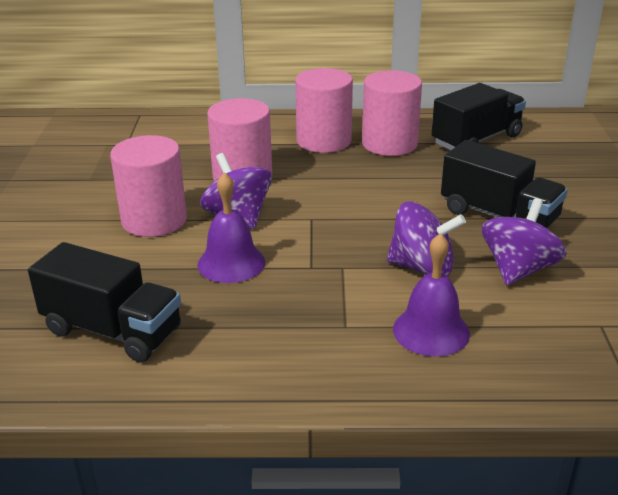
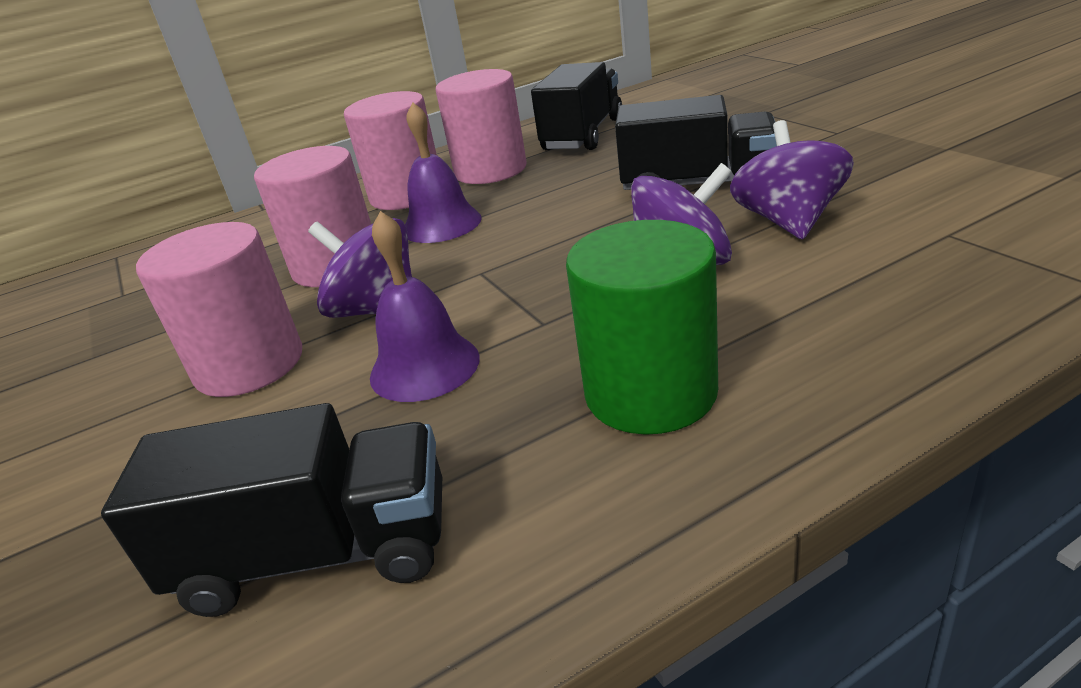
camera: 25 degrees left, 0 degrees up
purple bell [393,233,470,357] -> purple bell moved to [405,103,482,243]
none -> green cylinder [566,220,718,435]

